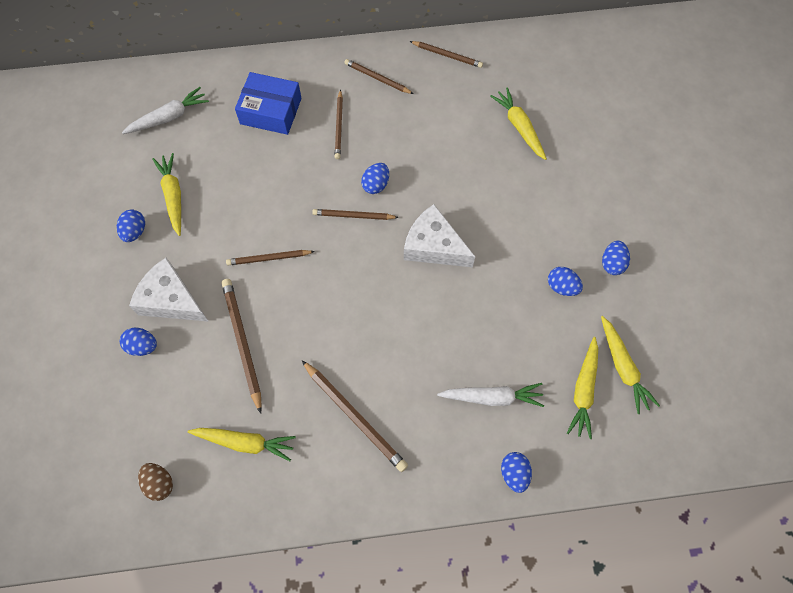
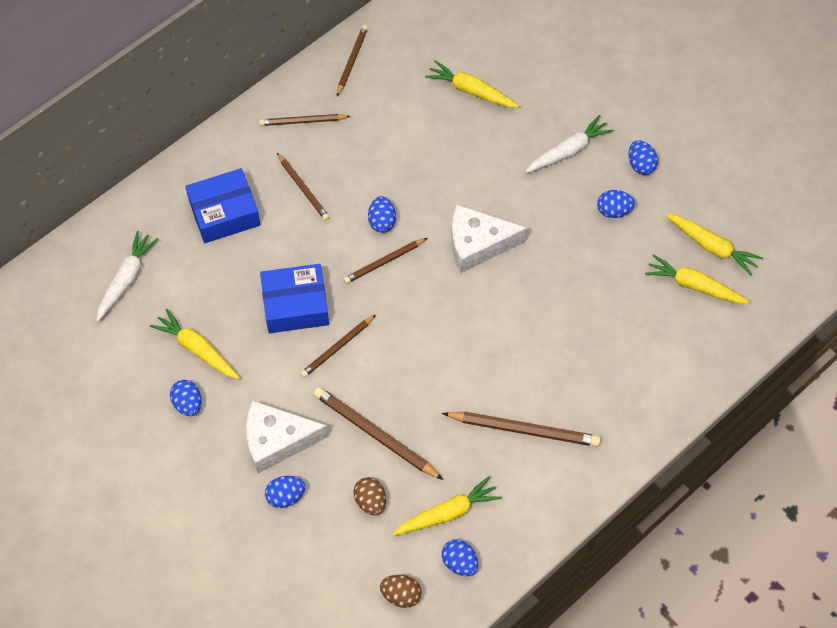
camera: 35 degrees left, 5 degrees down
brown pencil [410,41,483,68] -> brown pencil turned 60 degrees counterclockwise [337,25,368,96]
white carrot [437,383,544,407] -> white carrot moved to [525,115,614,173]
blue egg [501,452,532,493] -> blue egg moved to [442,539,478,576]
yellow carrot [567,337,598,439] -> yellow carrot turned 135 degrees clockwise [645,254,750,304]
none -> blue box [260,264,329,333]
none -> brown egg [353,477,386,515]

